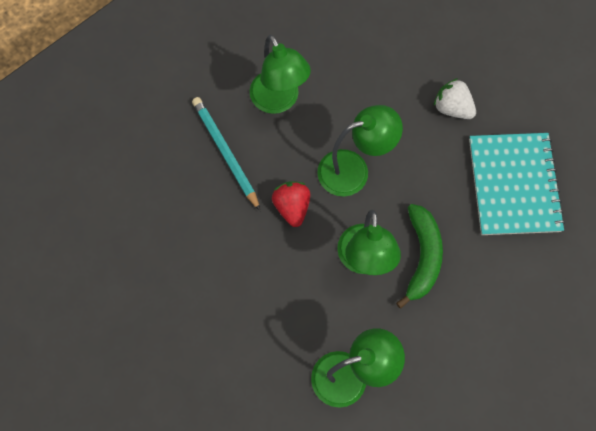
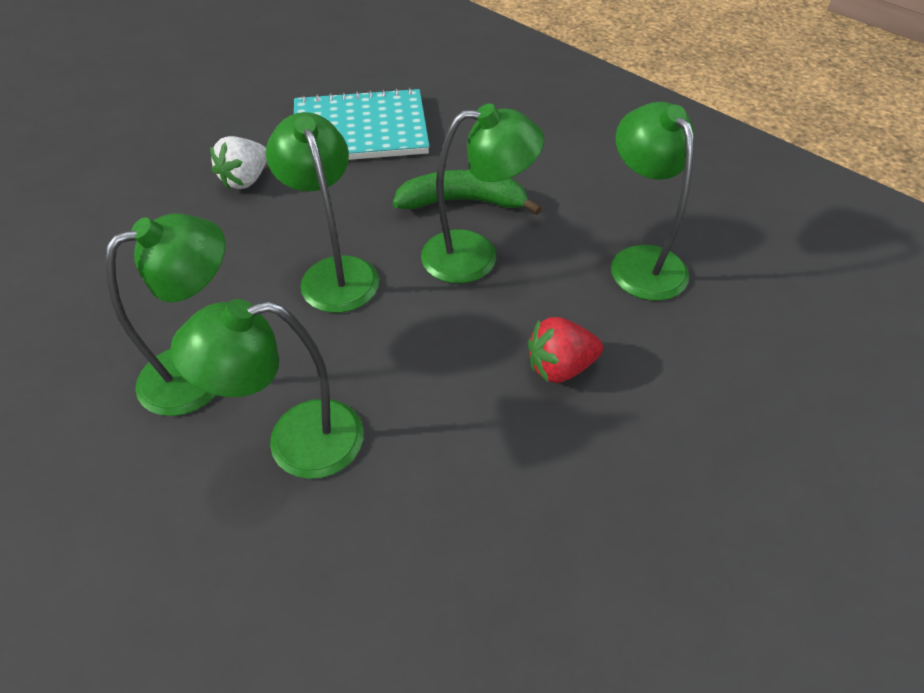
camera: 95 degrees left, 20 degrees down
turquoise pencil [192,97,260,211] -> green lamp [170,299,363,479]
red strawberry [272,181,310,227] -> red strawberry moved to [528,317,603,383]

